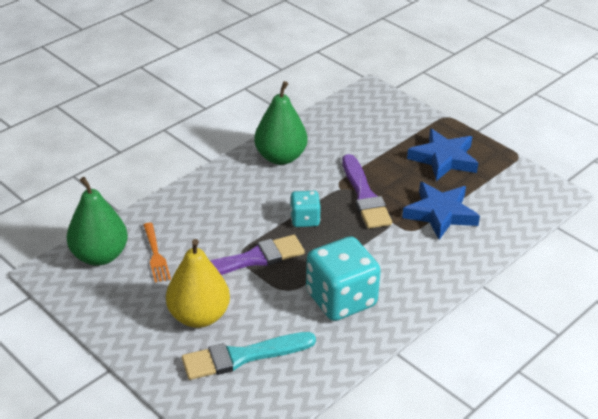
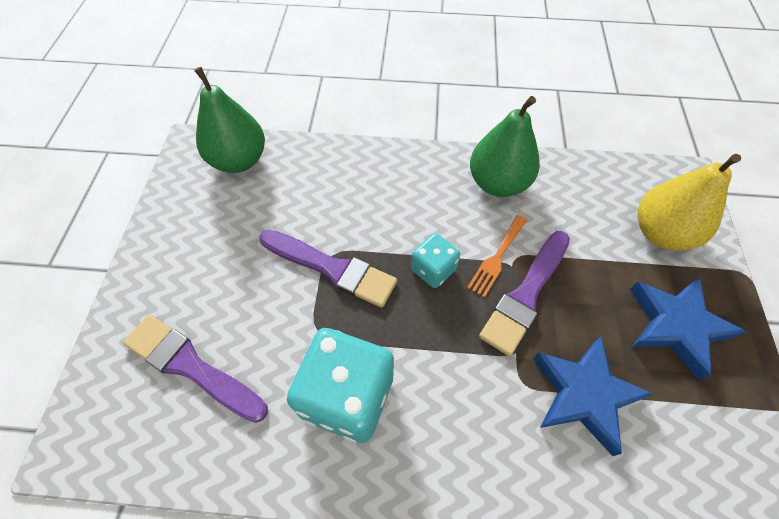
camera: 50 degrees right, 20 degrees up
orange fork [143,223,171,282] -> orange fork moved to [467,215,527,298]
yellow pear [166,239,230,328] -> yellow pear moved to [638,154,741,250]
turquoise brush [182,332,316,380] -> purple brush [123,315,268,423]

